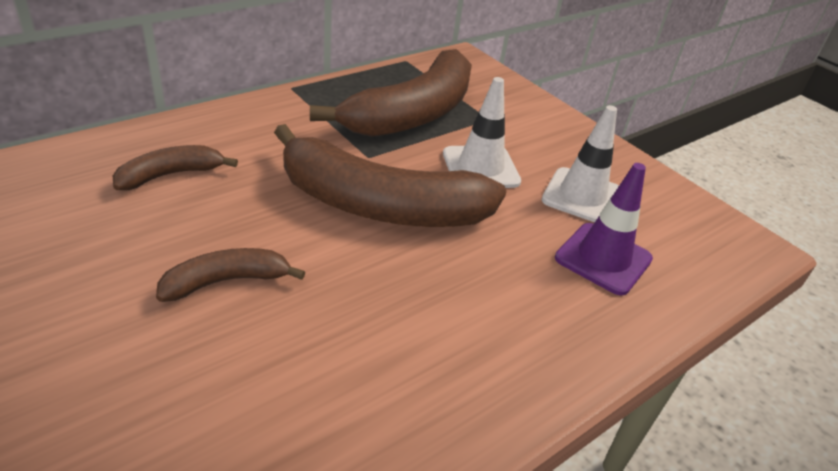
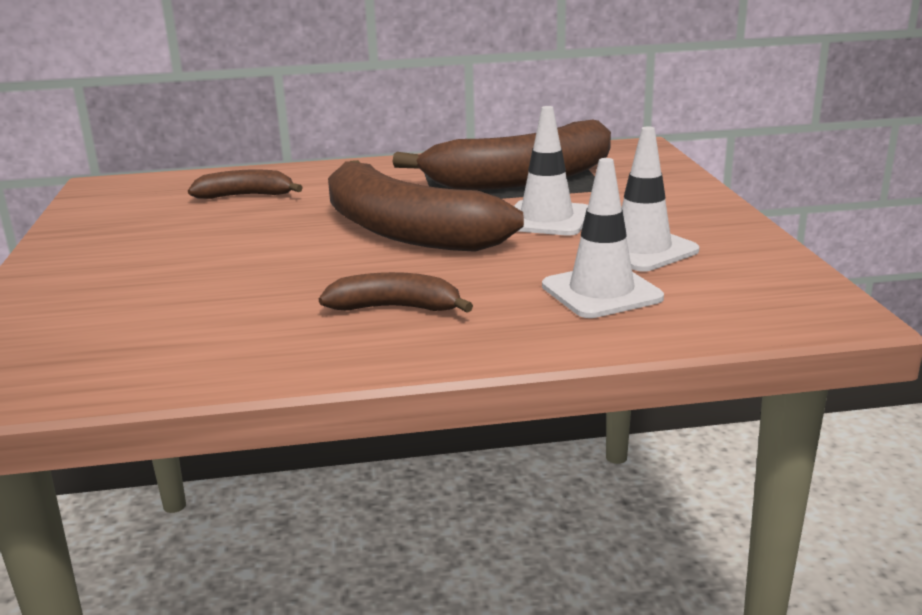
camera: 35 degrees right, 15 degrees down
brown banana [156,248,305,302] -> brown banana moved to [319,272,473,312]
purple traffic cone [555,163,653,295] -> white traffic cone [542,158,664,318]

